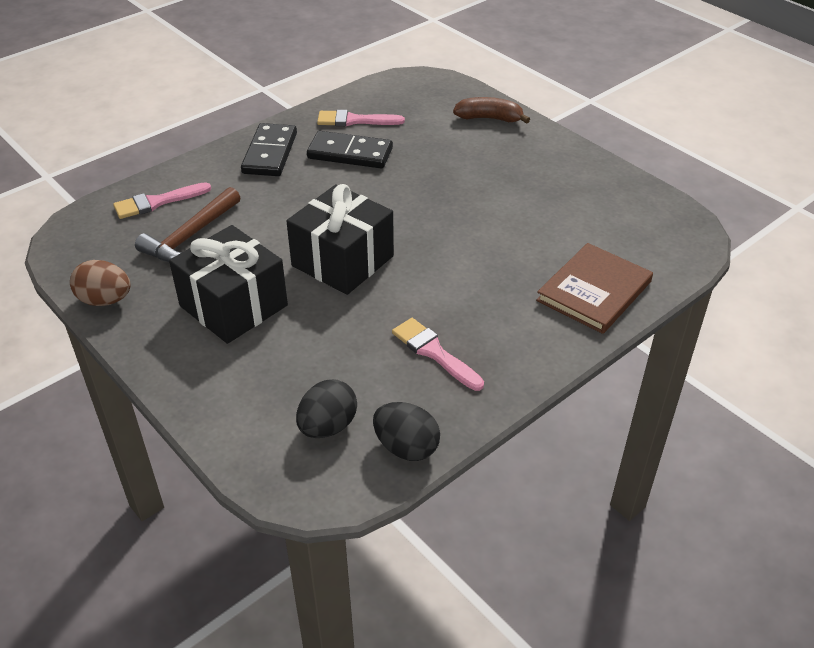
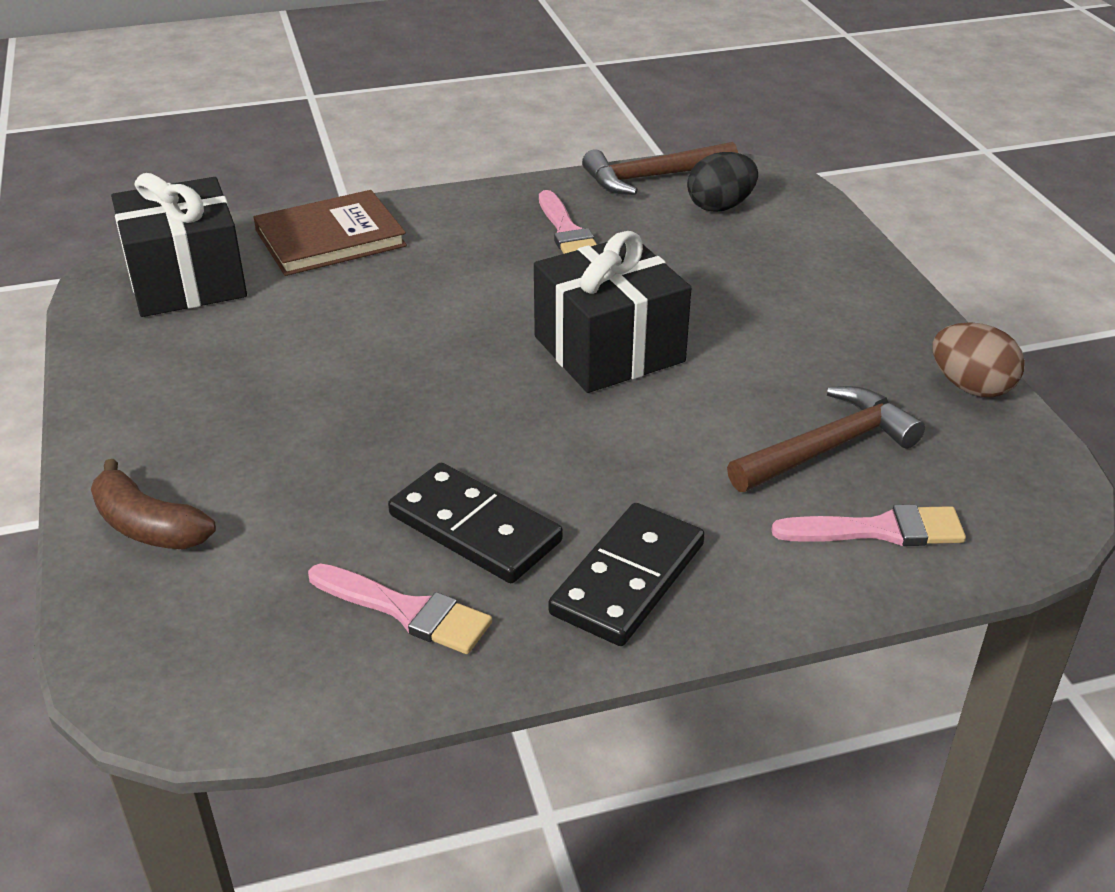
camera: 155 degrees left, 5 degrees down
black gift [169,225,288,344] -> black gift moved to [111,173,247,317]
black egg [373,402,440,461] -> brown hammer [582,142,738,195]

